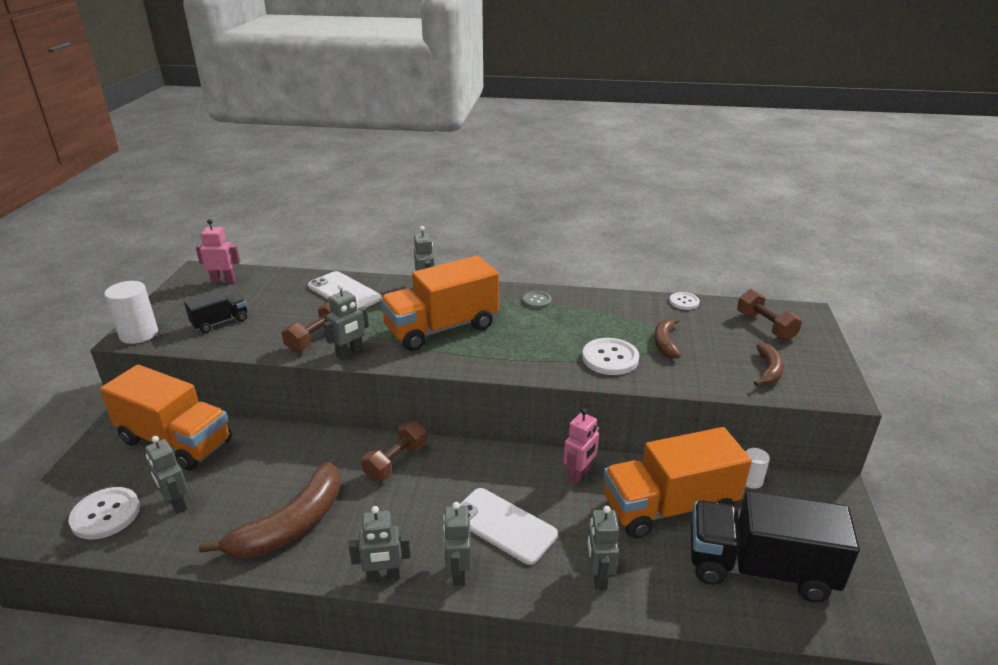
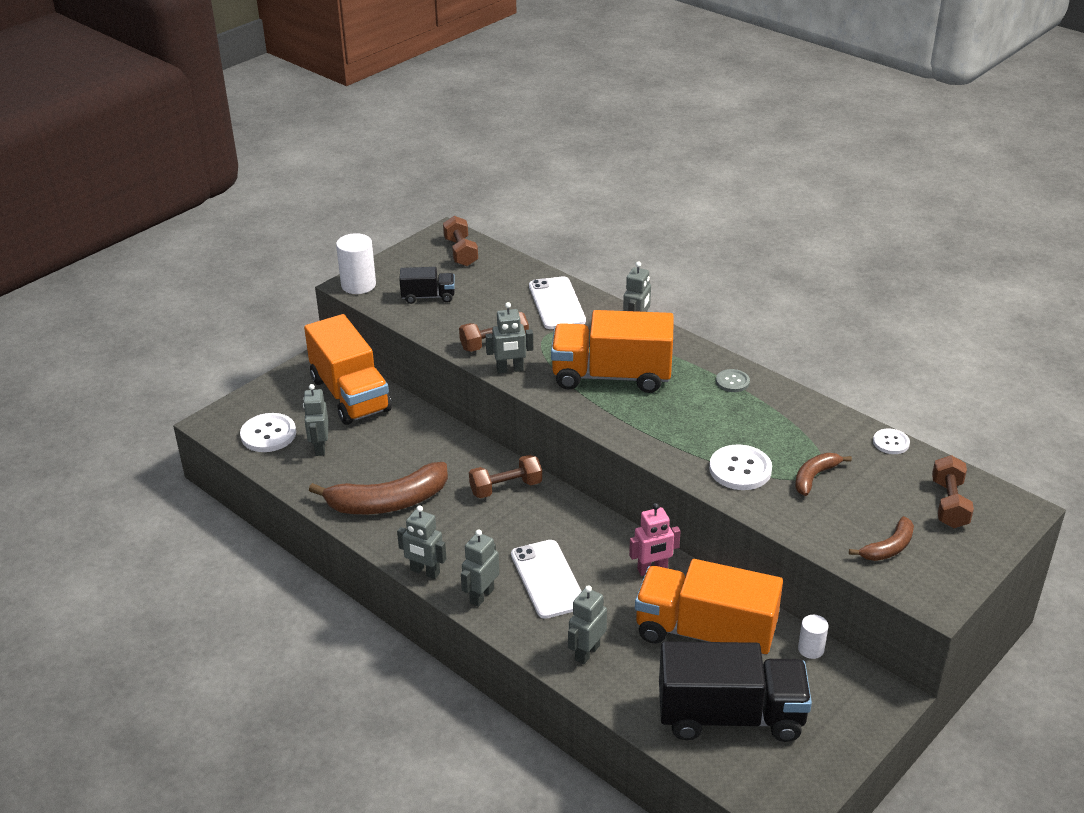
camera: 35 degrees right, 5 degrees up
pink robot [196,219,240,283] -> brown dumbbell [443,216,478,266]
black truck [691,491,860,603] -> black truck turned 135 degrees clockwise [659,641,812,742]

